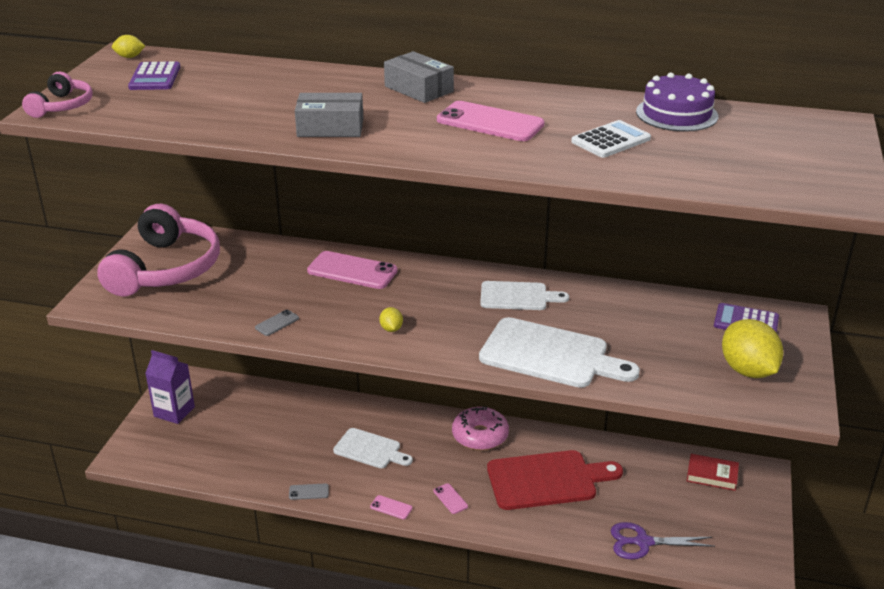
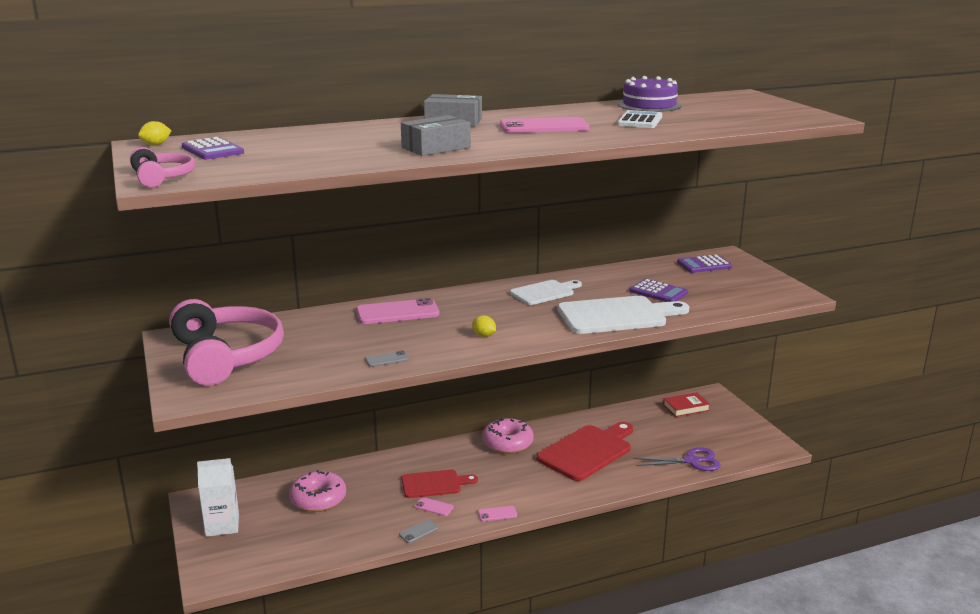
camera: 35 degrees left, 10 degrees down
purple carton [145,350,195,424] -> white carton [197,458,239,537]
grey phone [255,310,299,336] -> grey phone turned 60 degrees clockwise [365,351,409,367]
white cutting board [333,428,413,468] -> red cutting board [402,469,478,498]
pink phone [433,483,468,514] -> pink phone moved to [414,497,454,516]
purple scissors [611,522,715,560] -> purple scissors turned 150 degrees counterclockwise [634,447,721,471]
yellow lemon [722,319,783,378] -> none
none -> pink donut [289,470,346,512]
none -> purple calculator [629,279,688,302]

